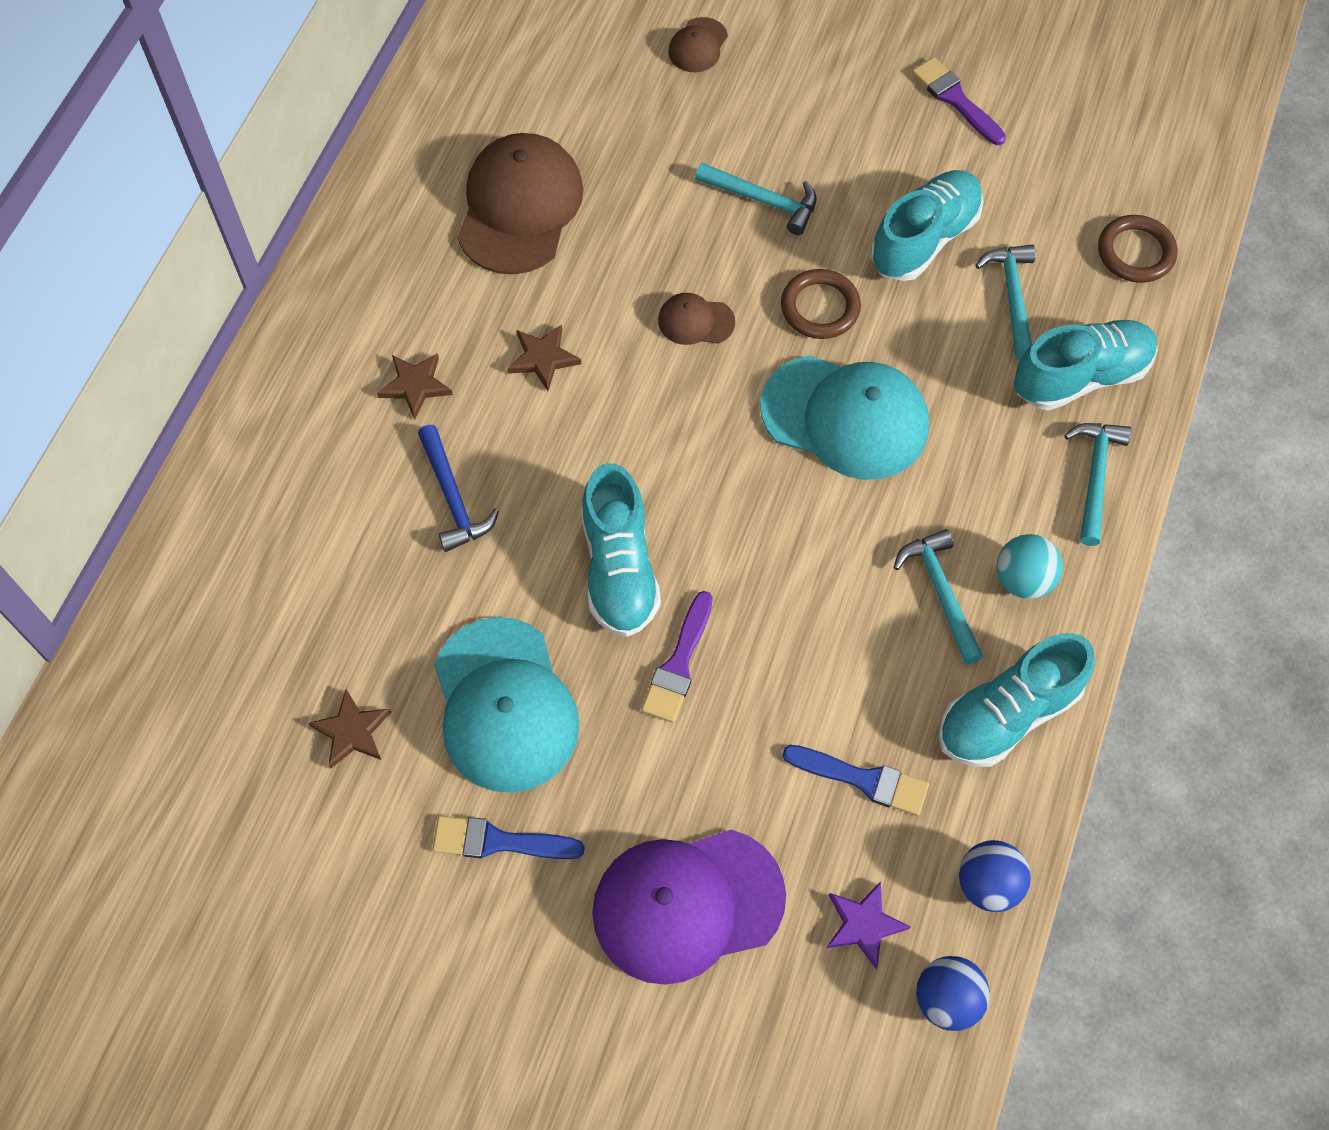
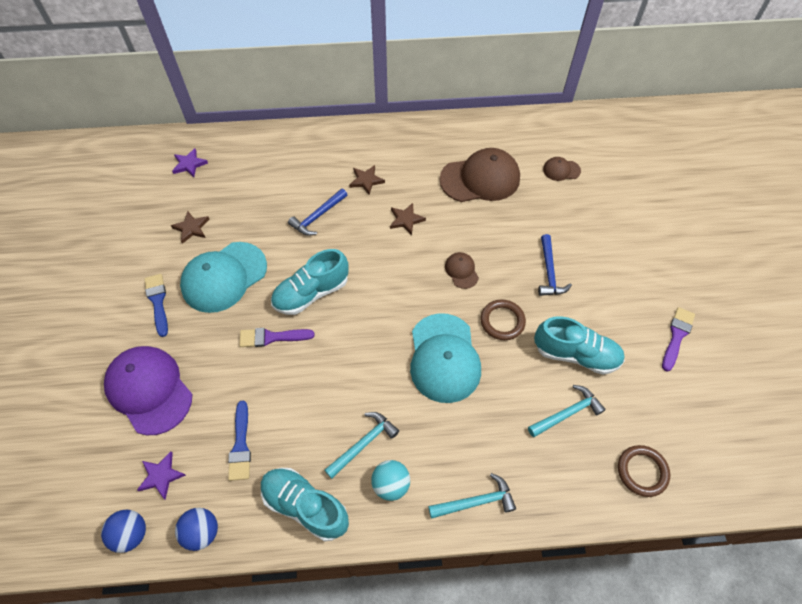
camera: 65 degrees right, 5 degrees down
brown cap [668,17,728,72] -> brown cap moved to [543,157,581,181]
turquoise hammer [695,163,816,235] -> blue hammer [538,234,572,296]
turquoise shoe [1014,320,1158,411] -> none
none -> purple star [172,148,208,177]

